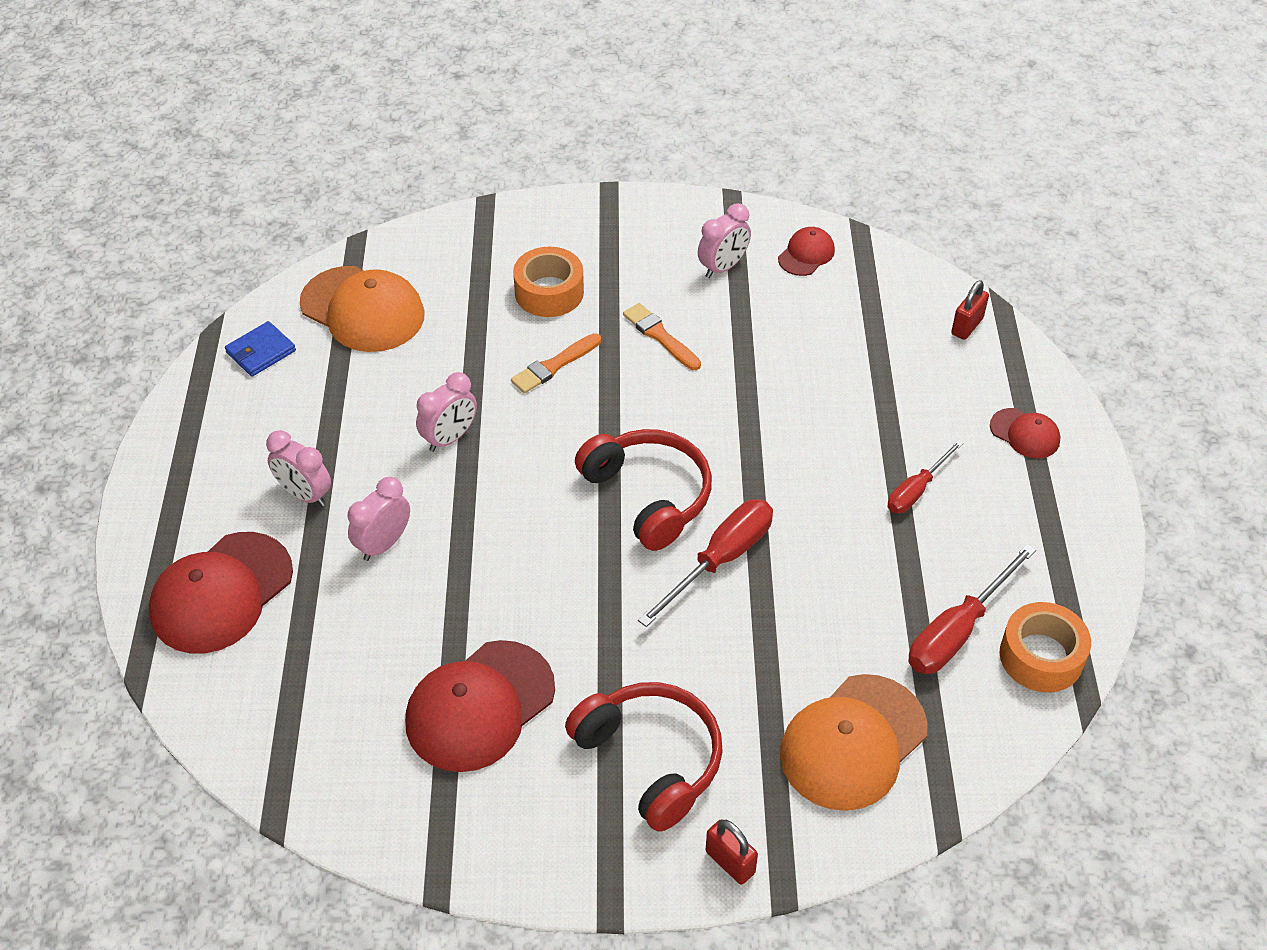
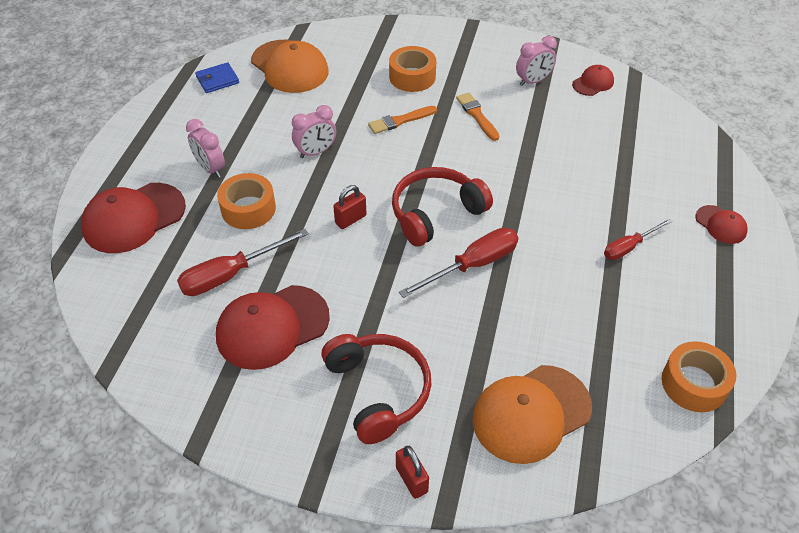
camera: 15 degrees right, 0 degrees up
pink clock [348,477,410,561] -> orange tape [217,173,276,229]
red headphones [575,429,712,551] -> red headphones turned 105 degrees counterclockwise [392,167,493,247]
red screwdriver [909,544,1036,674] -> red screwdriver moved to [177,229,309,296]
red padlock [951,280,989,340] -> red padlock moved to [333,185,367,229]

